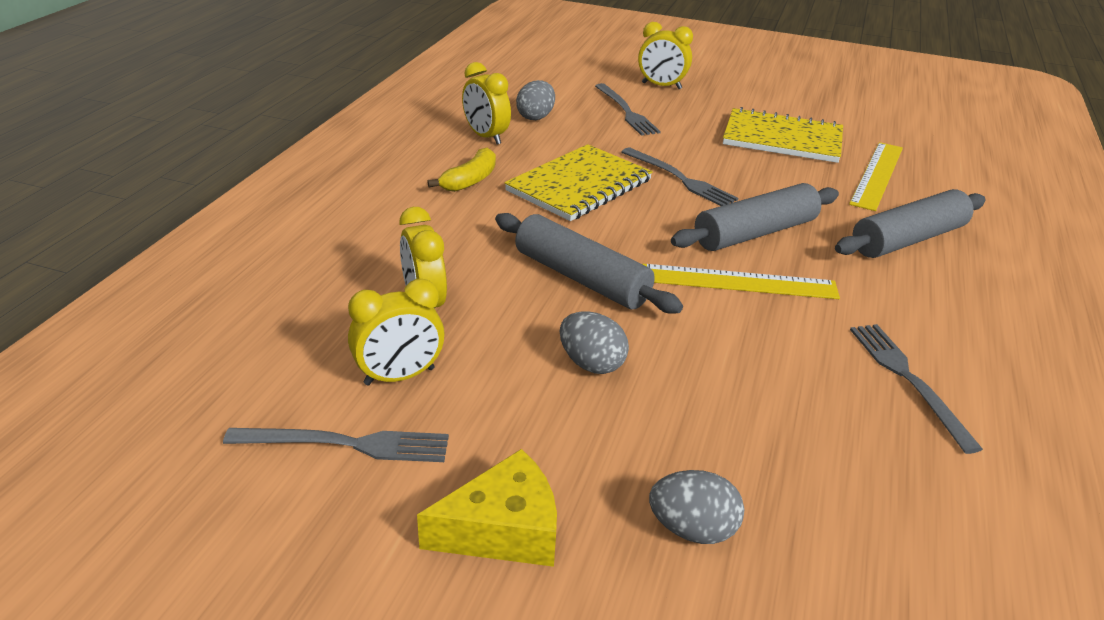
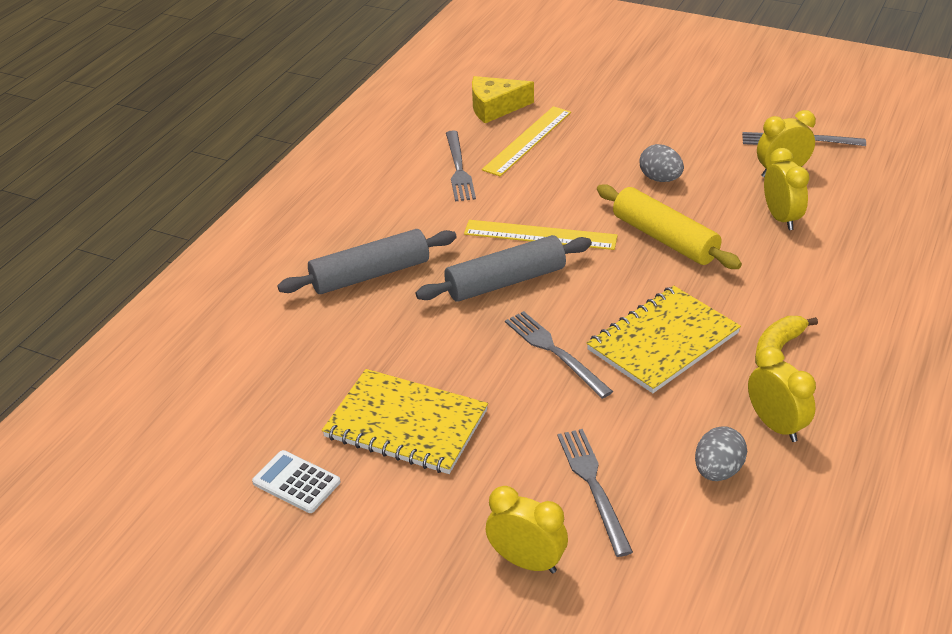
camera: 170 degrees left, 5 degrees up
yellow cheese [417,449,557,567] -> yellow cheese moved to [472,76,534,123]
grey rolling pin [495,213,683,314] -> yellow rolling pin [597,184,742,269]
grey egg [649,470,744,544] -> none
yellow ruler [849,142,903,211] -> yellow ruler moved to [482,106,571,176]
none -> white calculator [252,450,341,513]

